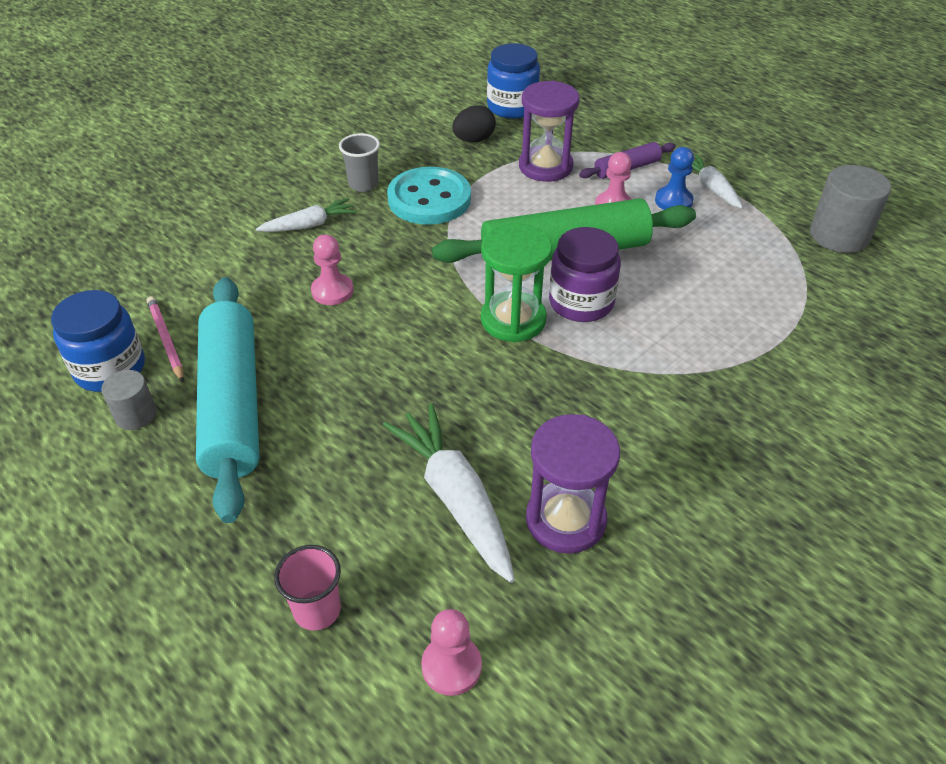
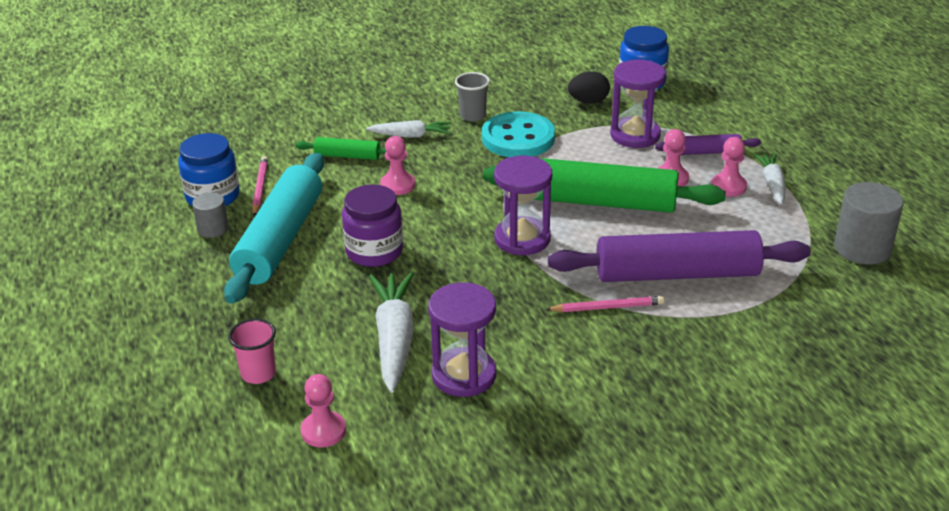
camera: 25 degrees right, 10 degrees down
green hourglass [481,223,552,342] -> purple hourglass [494,156,552,255]
purple jar [549,227,621,322] -> purple jar moved to [342,184,403,267]
blue pawn [655,147,694,210] -> pink pawn [711,137,747,197]
none -> green rolling pin [295,137,386,160]
none -> pink pencil [545,296,665,312]
none -> purple rolling pin [548,230,811,282]

